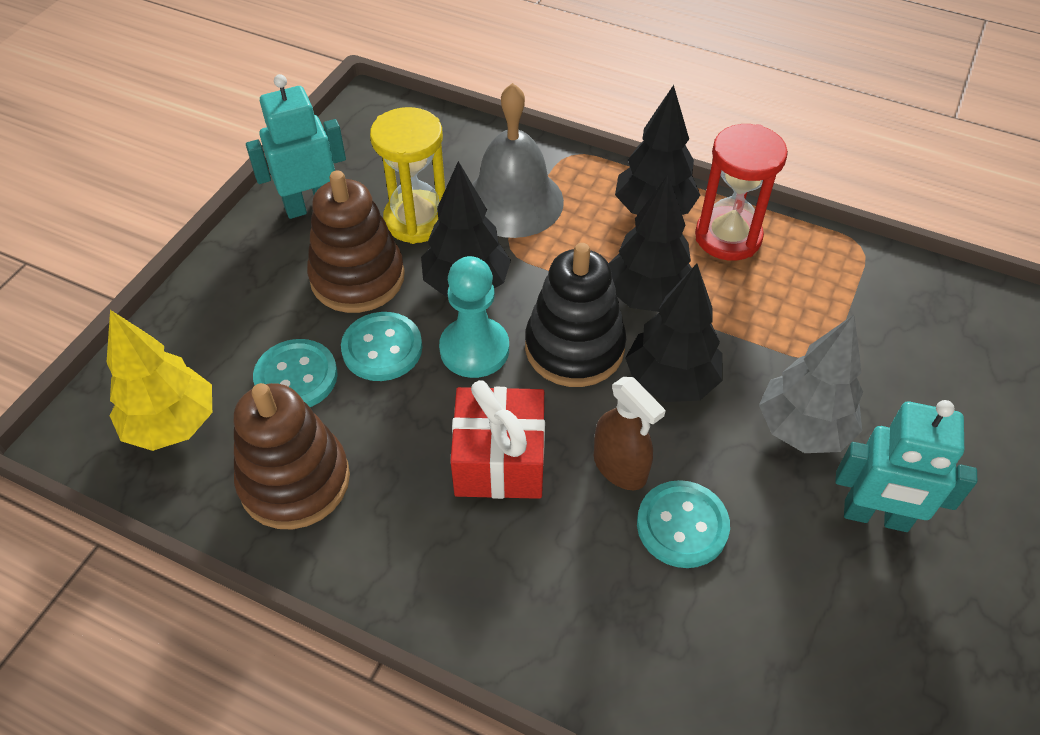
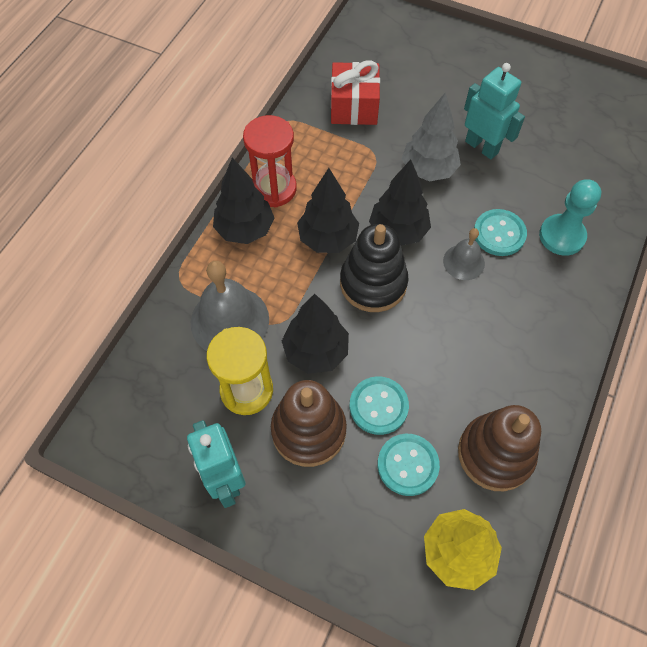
camera: 90 degrees left, 10 degrees up
turquoise pawn [439,256,509,378] -> turquoise pawn moved to [539,179,601,256]
red gift [450,380,545,499] -> red gift moved to [331,60,380,125]
brown spray bottle [594,377,666,490] -> grey bell [443,228,485,280]
turquoise robot [835,400,977,532] -> turquoise robot turned 60 degrees counterclockwise [464,63,525,159]

